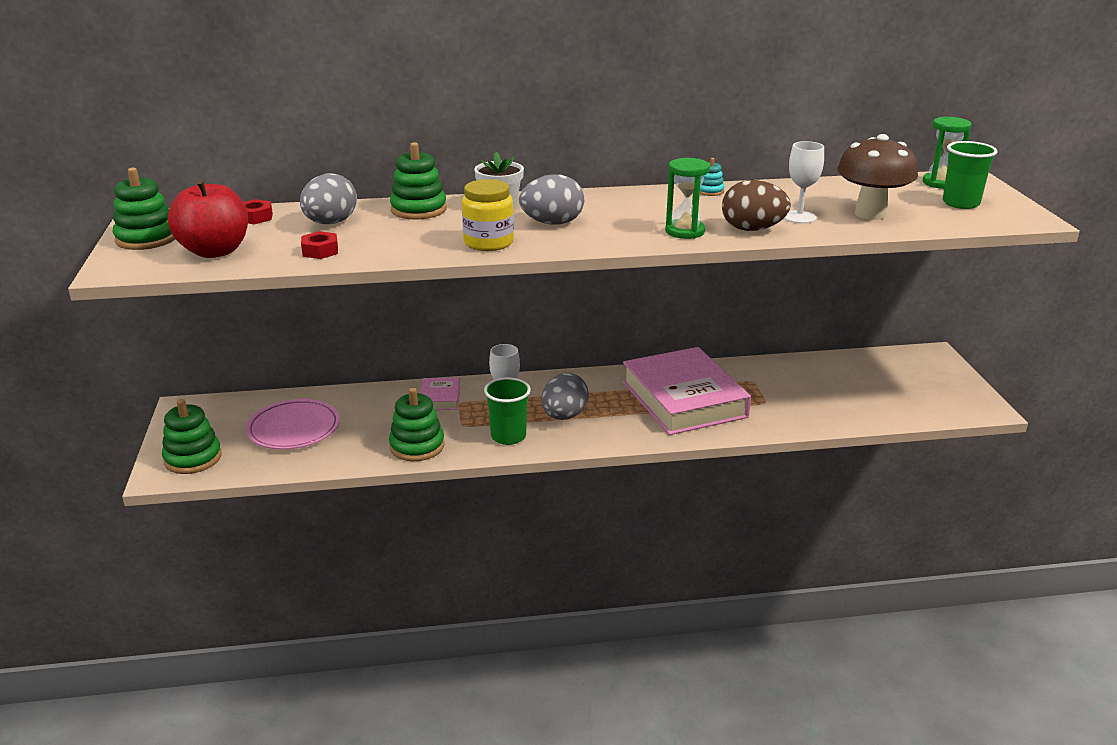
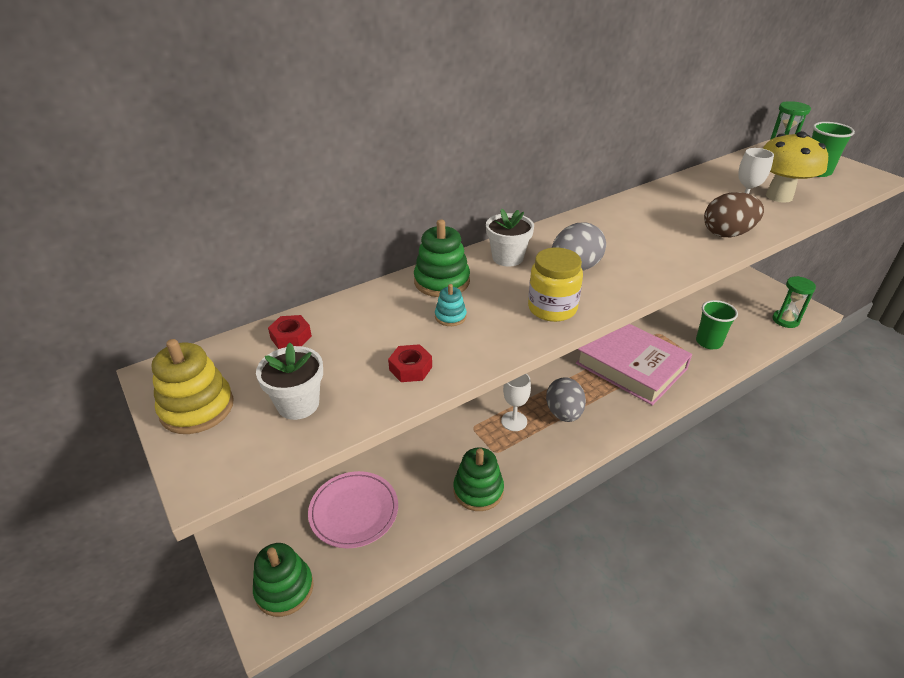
camera: 25 degrees left, 10 degrees up
green stacking toy [113,168,175,250] -> yellow stacking toy [152,339,234,434]
red apple [168,180,248,258] -> white flower pot [256,343,323,420]
grey egg [300,173,357,224] -> none
pink book [421,377,460,410] -> none
green cup [484,377,531,445] -> green cup moved to [696,300,738,349]
green hourglass [665,158,710,239] -> green hourglass moved to [772,276,816,328]
turquoise stacking toy [700,158,725,196] -> turquoise stacking toy moved to [435,284,467,326]
brown mushroom [837,134,918,220] -> yellow mushroom [762,131,828,203]

